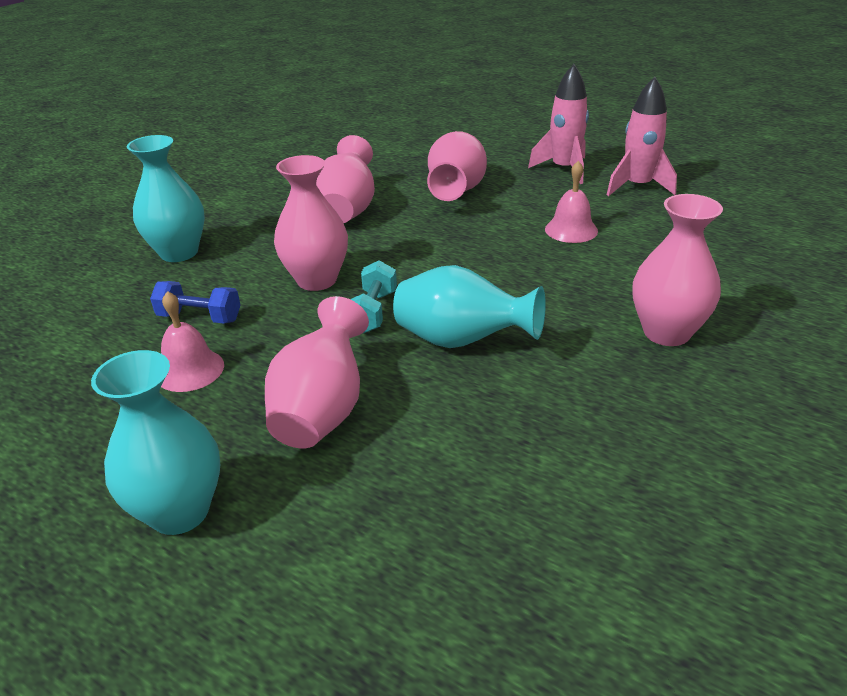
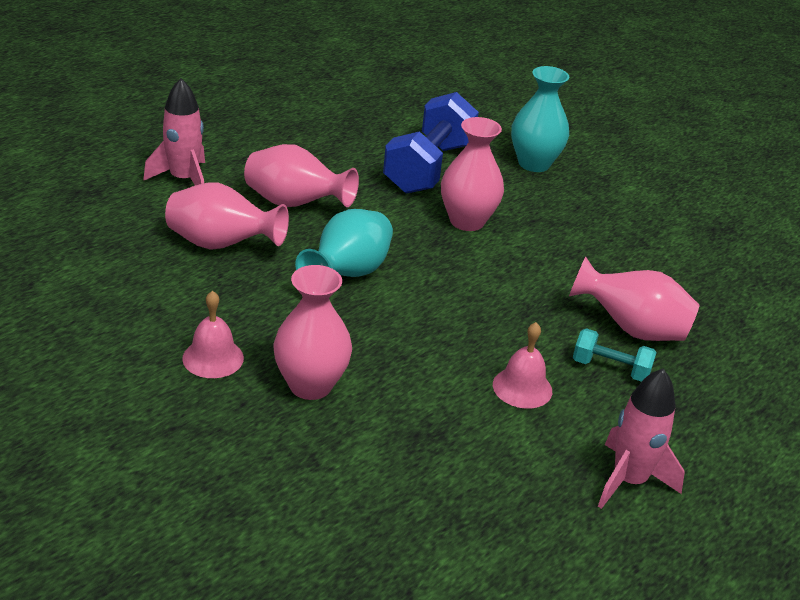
camera: 95 degrees right, 0 degrees up
turquoise vase [91,350,220,535] -> none
blue dumbbell [150,281,240,324] -> blue dumbbell [383,92,479,194], size x2.01
pink bell [161,291,224,392] -> pink bell moved to [182,291,244,378]
pink vase [316,135,375,223] -> pink vase moved to [165,182,289,250]
turquoise dumbbell [350,260,397,333] -> turquoise dumbbell moved to [573,328,657,382]
pink rocket [528,64,589,184] -> pink rocket moved to [143,78,205,185]

